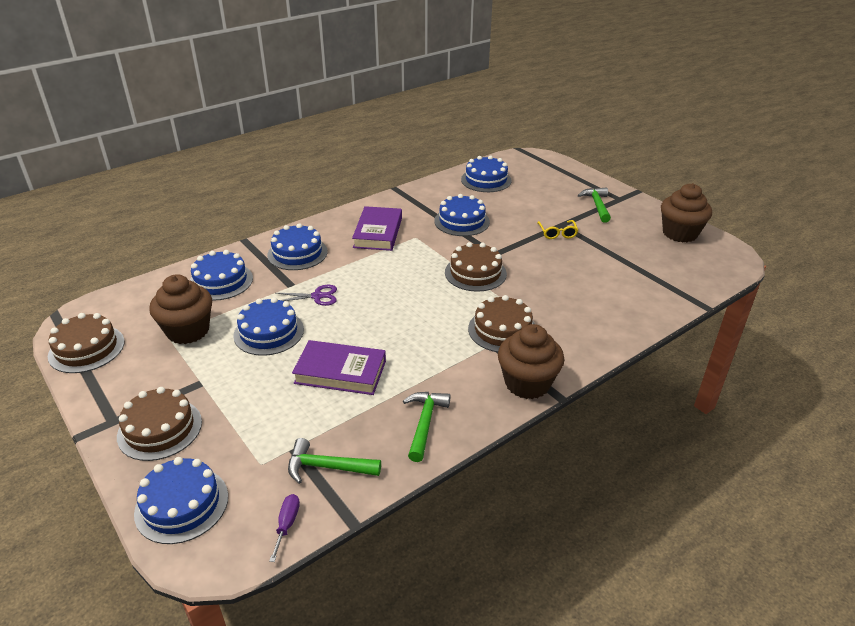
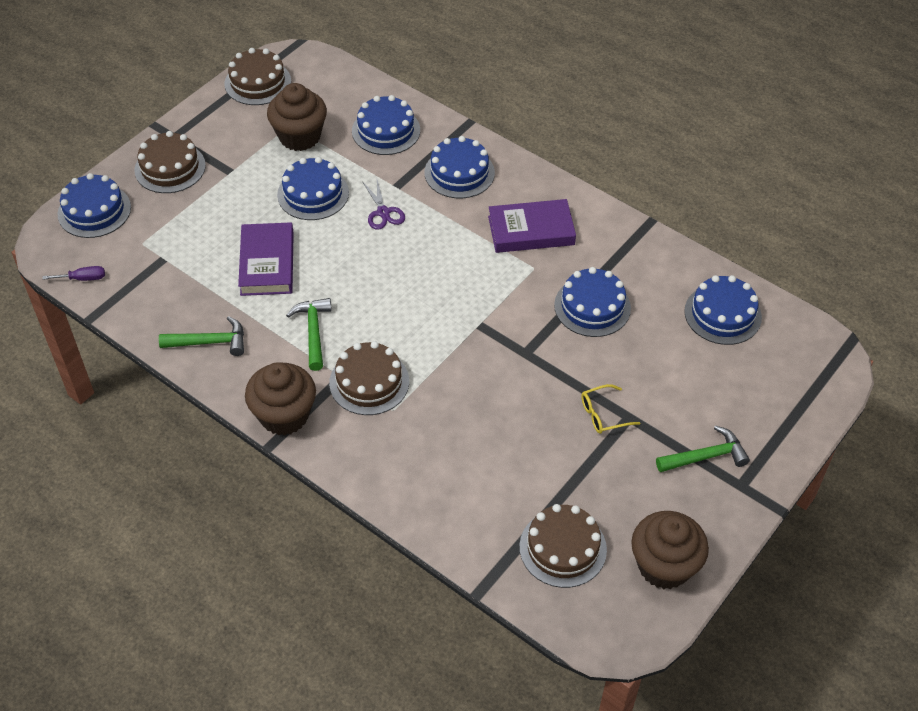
camera: 75 degrees right, 15 degrees up
green hammer [288,438,381,484] -> green hammer moved to [286,298,332,371]
brown cake [445,242,507,292] -> brown cake moved to [519,504,607,588]

